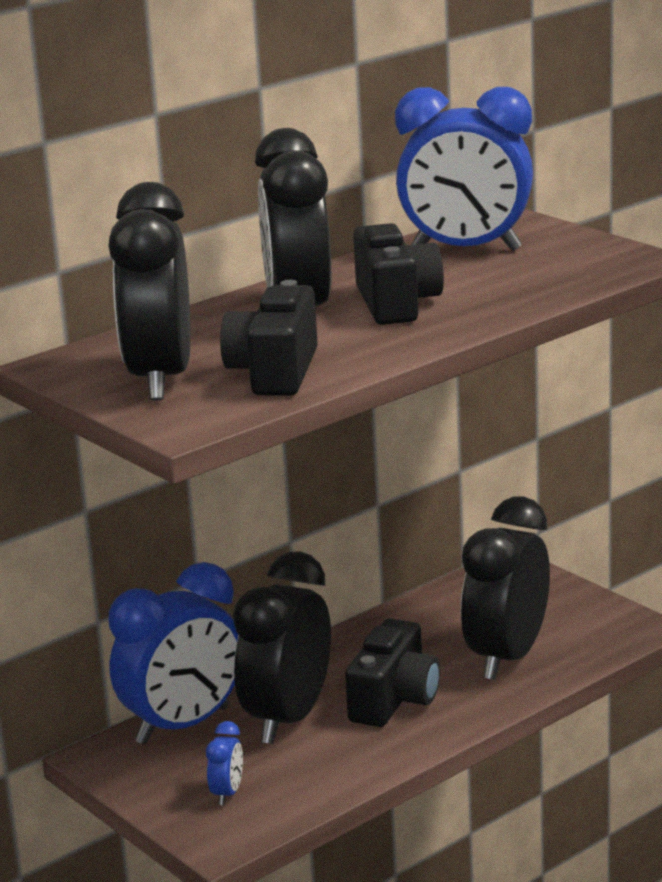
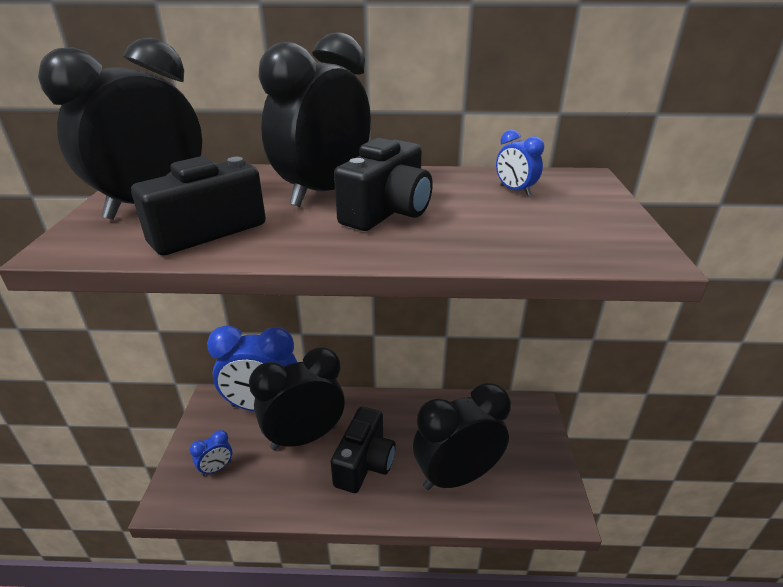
camera: 40 degrees right, 10 degrees up
black camera [345,618,440,727] -> black camera turned 45 degrees counterclockwise [331,407,396,493]
blue clock [395,87,533,251] -> blue clock [496,130,544,196], size x0.41

